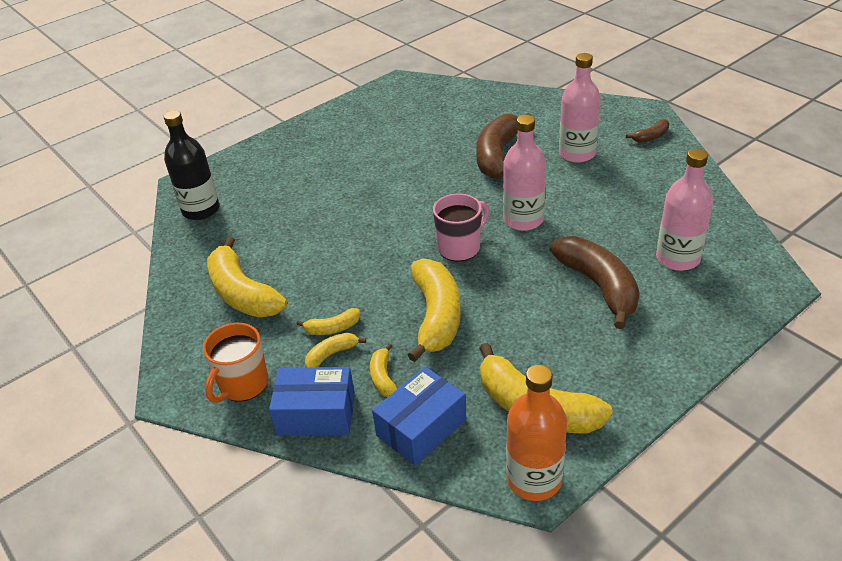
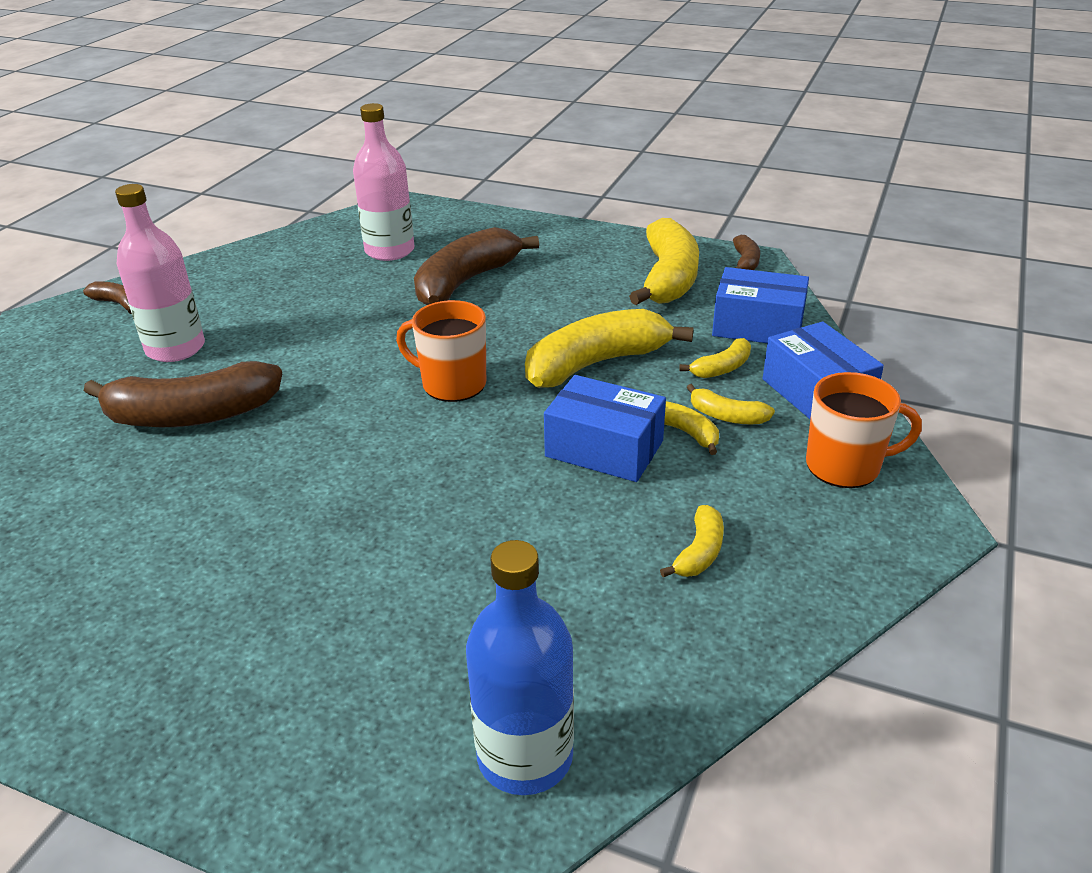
camera: 120 degrees left, 5 degrees down
black bottle [163,110,220,220] -> blue bottle [466,540,574,795]
yellow banana [207,237,287,318] -> yellow banana [660,505,724,577], size x0.47
pink mug [433,194,489,262] -> orange mug [396,300,486,402]
pink bottle [503,115,546,231] -> none
orange bottle [506,365,567,501] -> brown banana [733,235,760,270]
none -> blue box [544,375,666,482]

